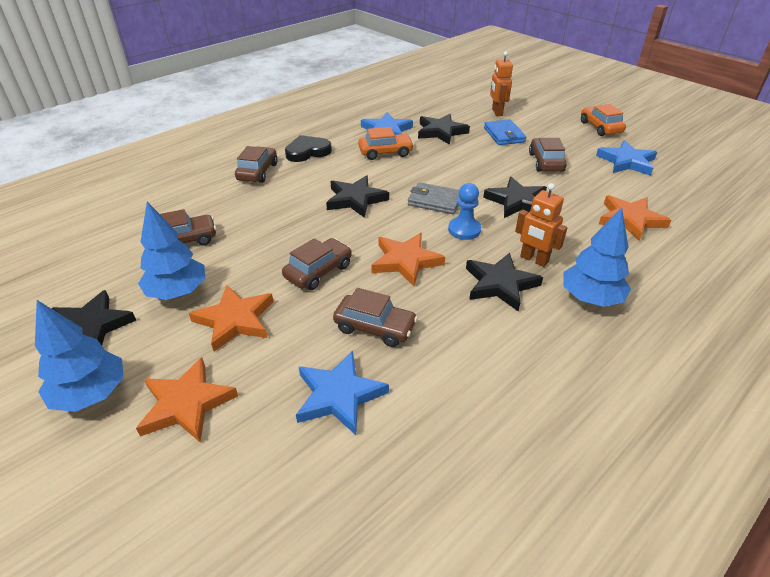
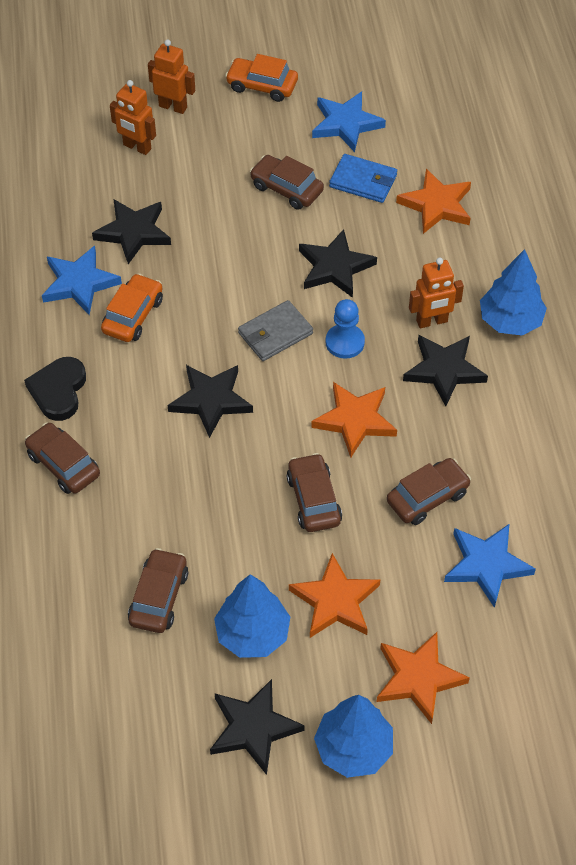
camera: 55 degrees left, 15 degrees up
blue wallet [484,119,527,145] -> blue wallet moved to [329,154,397,203]
none -> orange robot [148,40,195,114]

